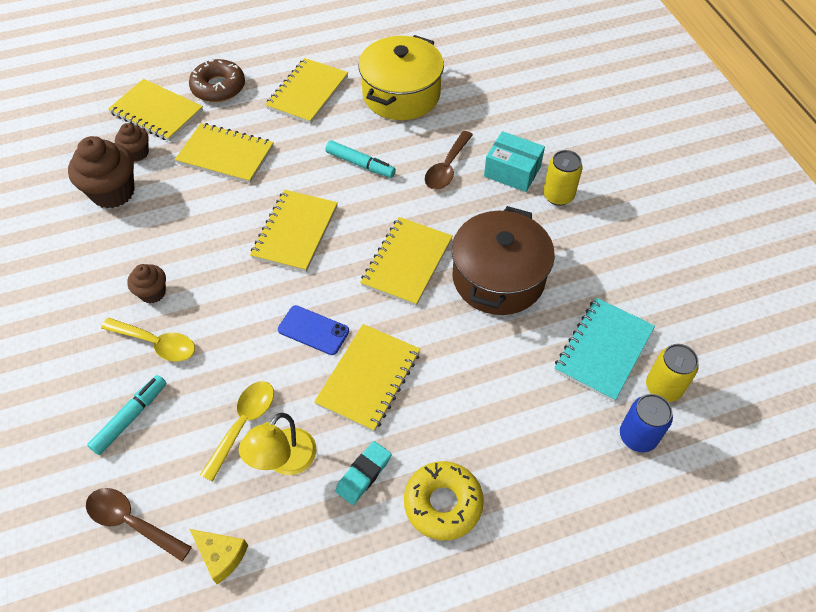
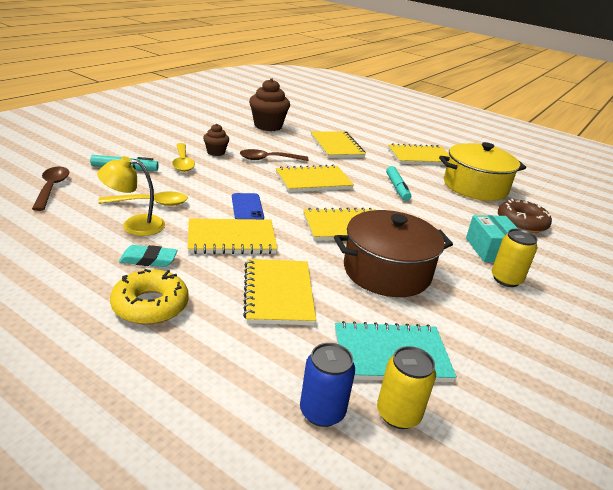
camera: 50 degrees right, 25 degrees down
yellow notebook [108,79,203,142] -> yellow notebook moved to [243,259,316,325]
brown cupcake [115,123,149,161] -> none
brown donut [189,59,245,102] -> brown donut moved to [498,199,552,233]
yellow cheese [190,529,248,584] -> none
brown spoon [425,131,473,190] -> brown spoon moved to [240,149,309,161]

